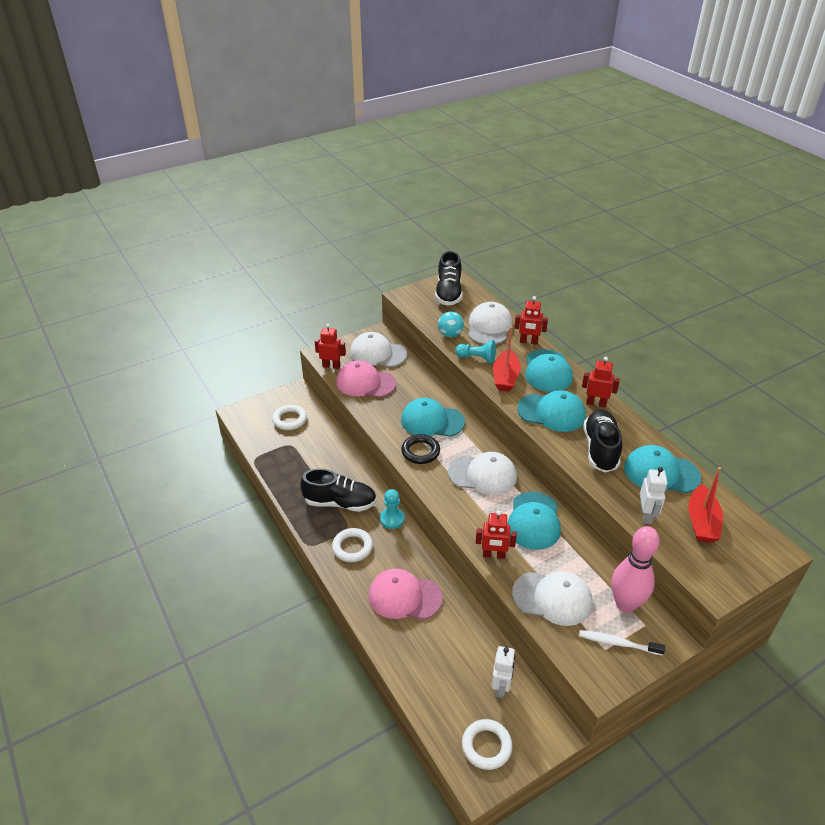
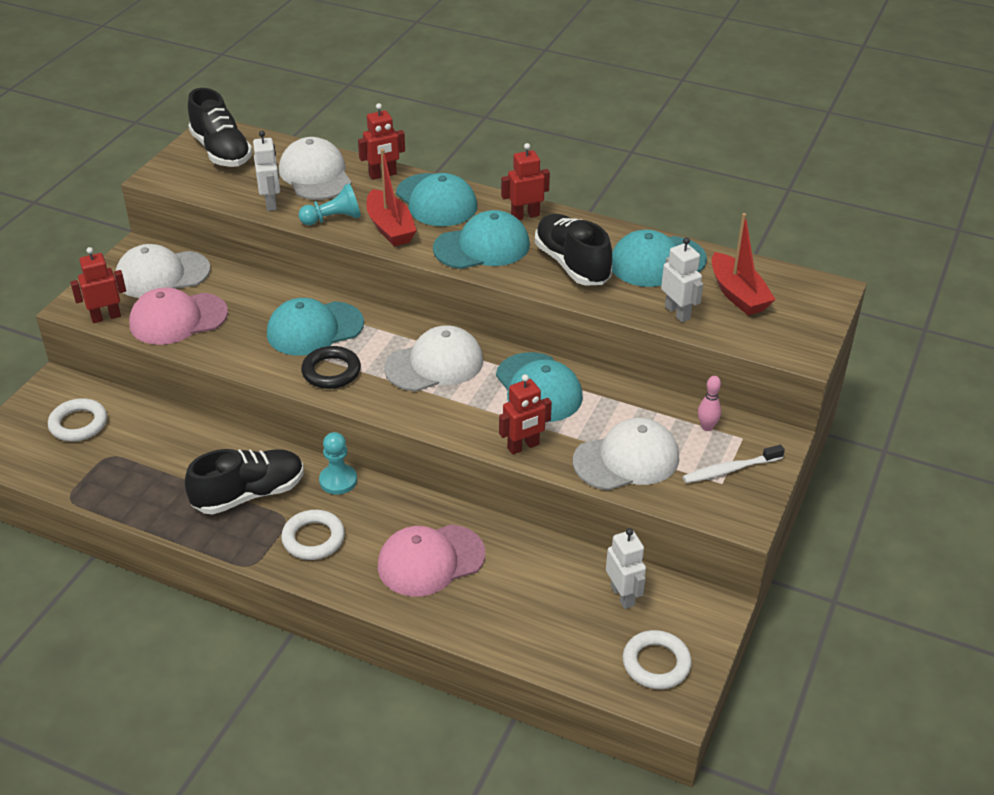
camera: 35 degrees left, 0 degrees up
turquoise ball [438,311,464,338] -> white robot [253,131,280,211]
pink bowling pin [611,526,660,613] -> pink bowling pin [698,376,721,431], size x0.44

